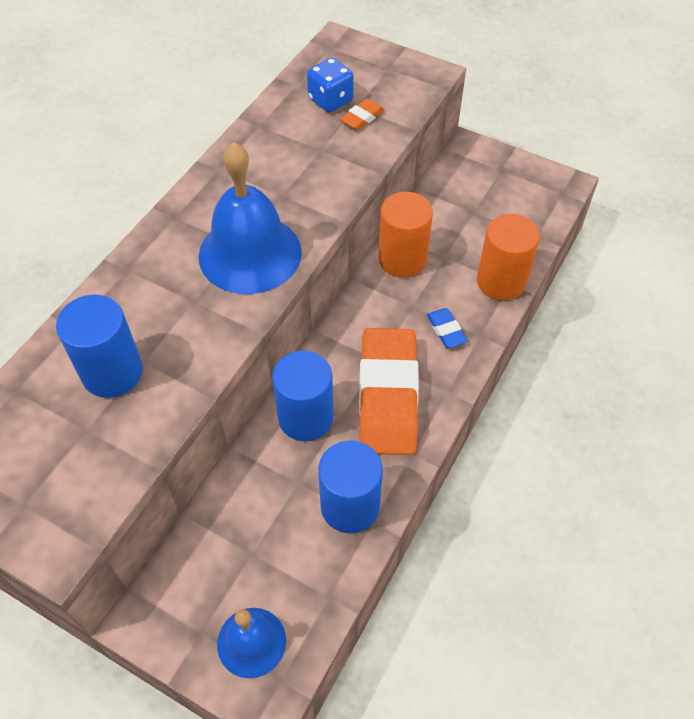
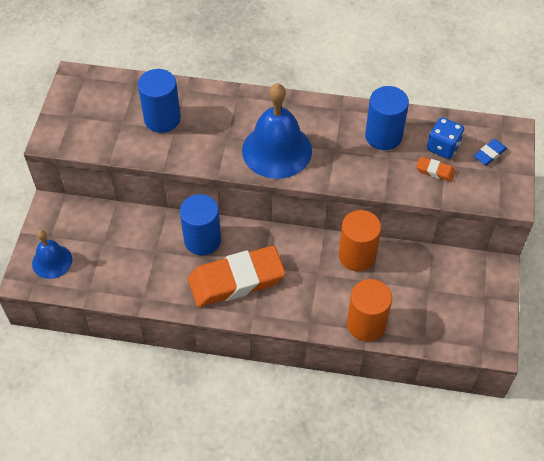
camera: 70 degrees right, 0 degrees up
blue cylinder [318,441,383,533] -> blue cylinder moved to [365,86,409,150]
blue eraser [427,308,468,348] -> blue eraser moved to [474,139,507,165]

